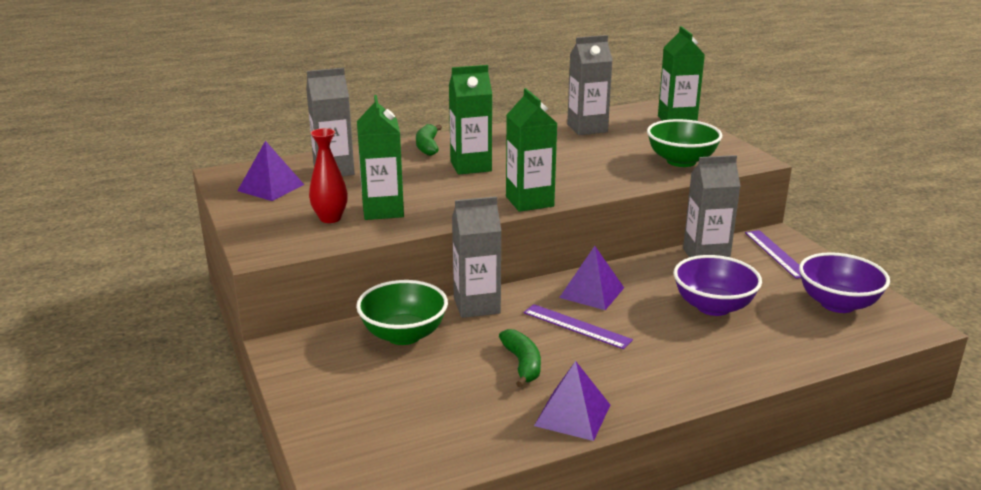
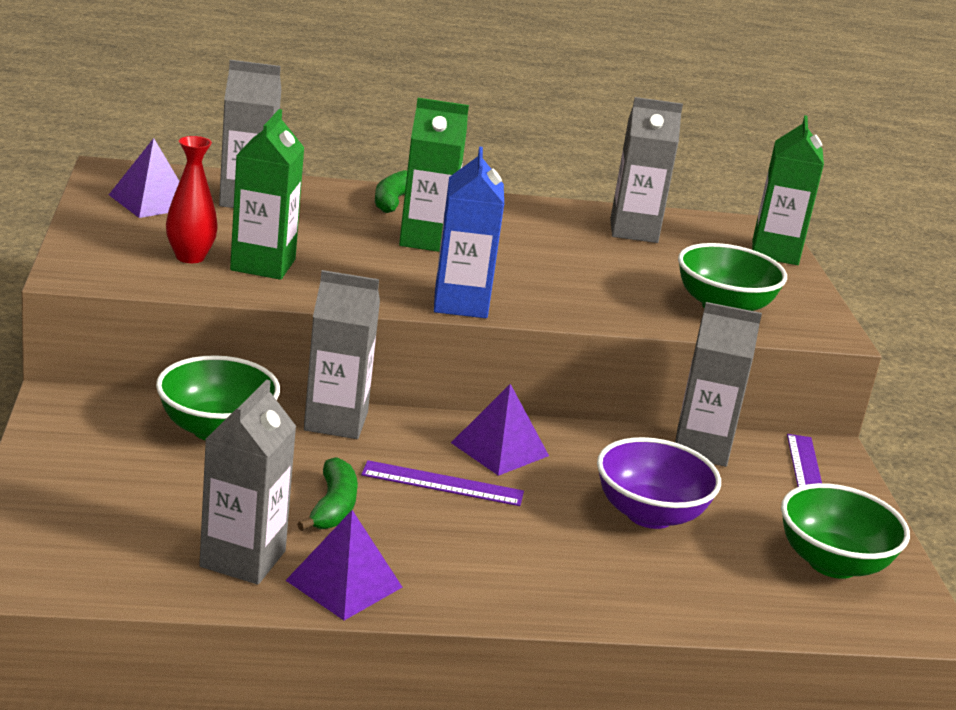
camera: 15 degrees right, 0 degrees up
green carton [506,88,558,212] -> blue carton [434,146,504,318]
purple ruler [523,304,633,349] -> purple ruler turned 45 degrees counterclockwise [361,460,524,506]
purple bowl [799,252,890,313] -> green bowl [781,483,910,579]
none -> grey carton [199,380,297,585]

